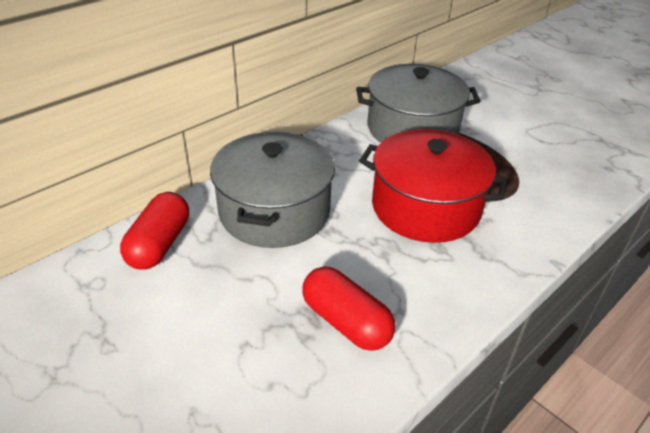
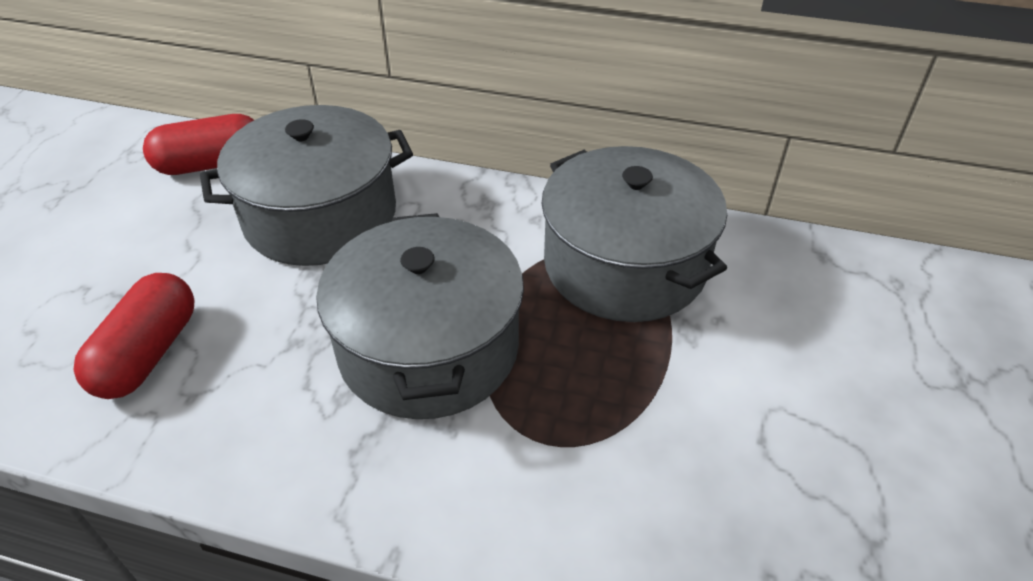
camera: 60 degrees right, 5 degrees up
red pot [359,129,509,243] -> grey pot [316,213,524,419]

